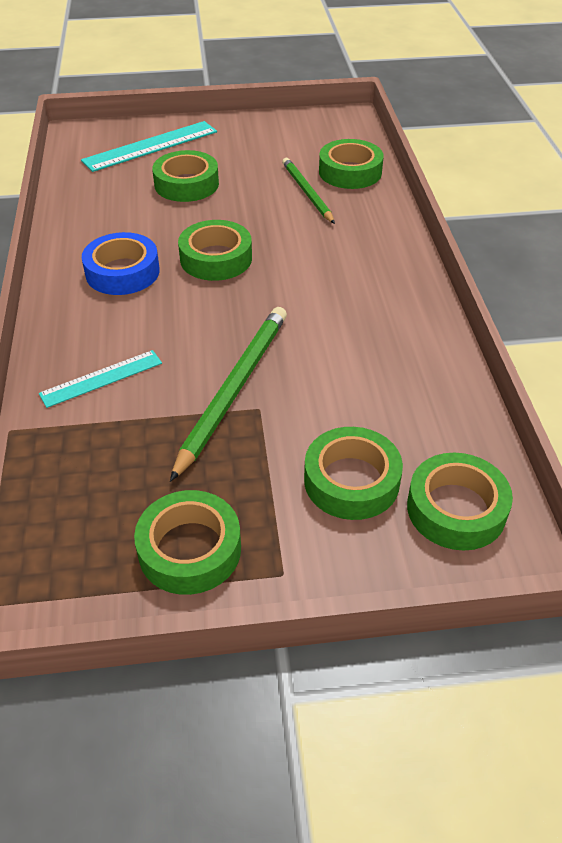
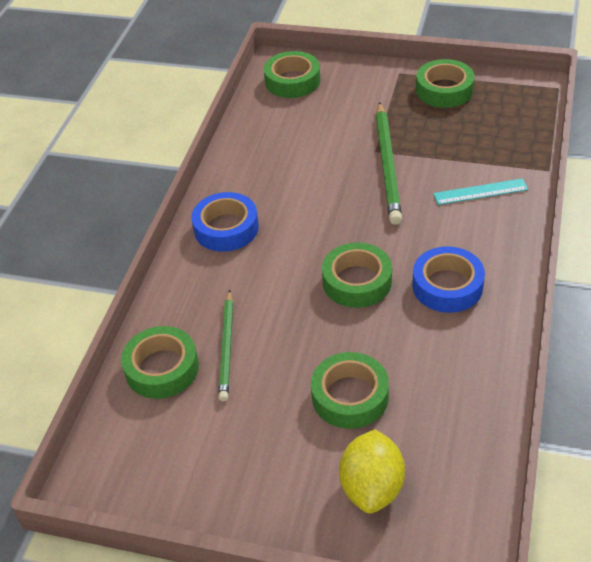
camera: 155 degrees left, 0 degrees up
turquoise ruler [81,121,217,172] -> yellow lemon [339,429,405,513]
green pencil [170,307,287,482] -> green pencil turned 45 degrees counterclockwise [376,102,402,225]
green tape [304,427,403,520] -> none
none -> blue tape [191,192,259,252]

